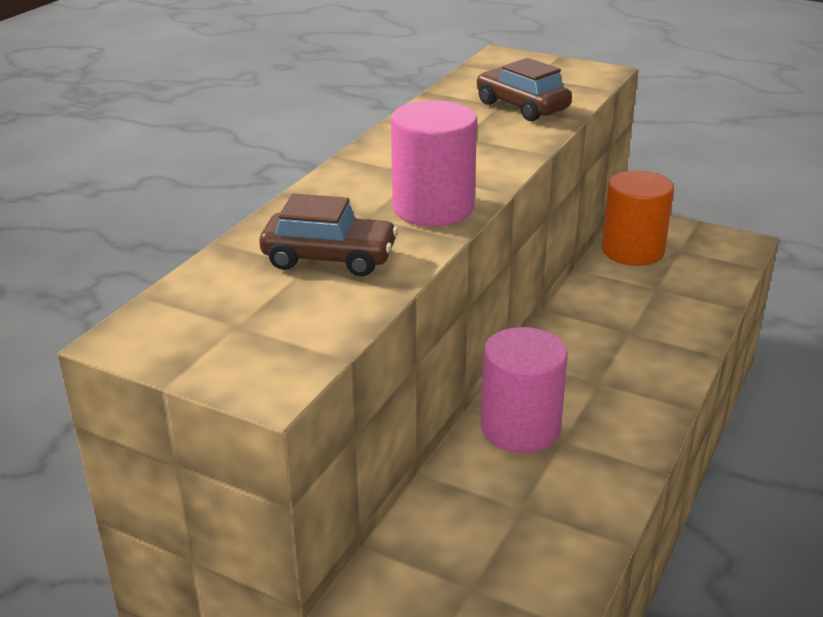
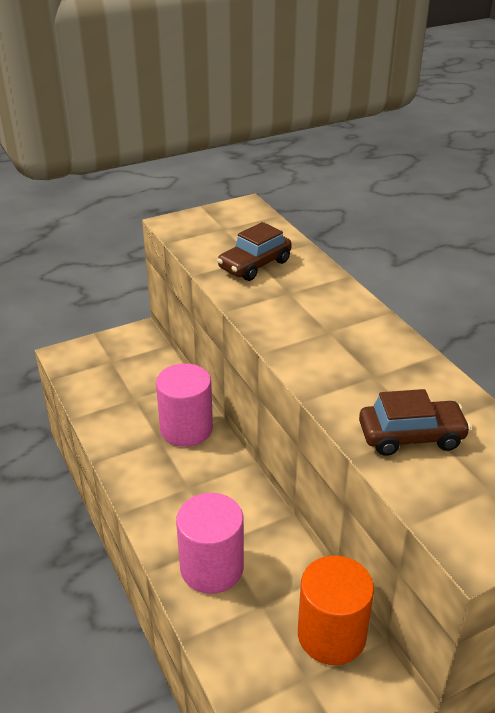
camera: 125 degrees right, 5 degrees up
pink cylinder [391,100,477,226] -> pink cylinder moved to [176,493,244,594]

